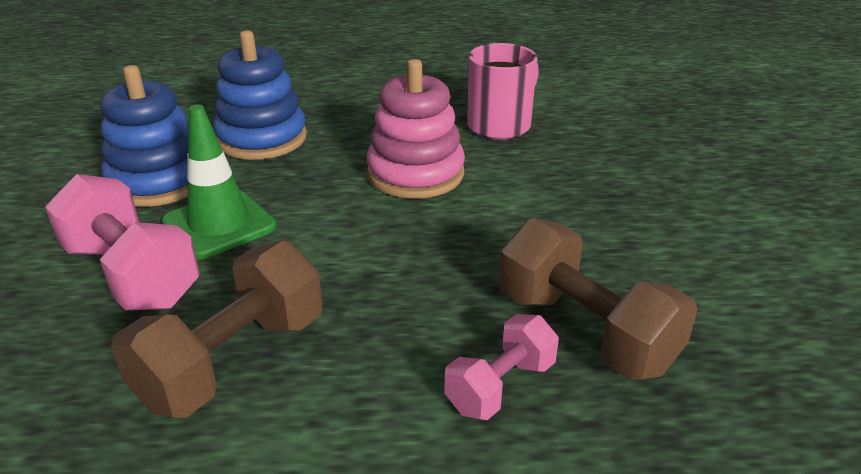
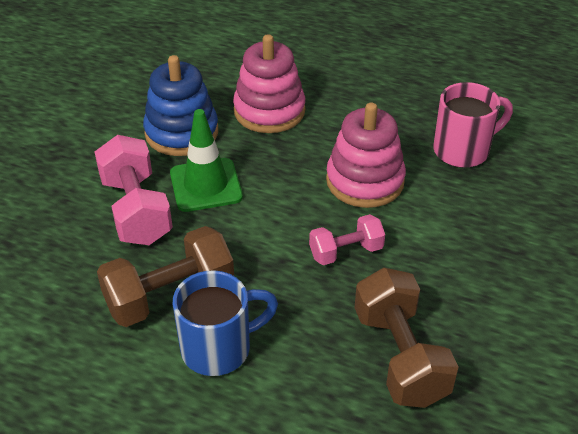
camera: 25 degrees right, 10 degrees up
blue stacking toy [213,30,307,160] -> pink stacking toy [233,34,305,133]
pink dumbbell [445,314,559,420] -> pink dumbbell moved to [309,214,385,265]
none -> blue mug [173,270,278,376]

